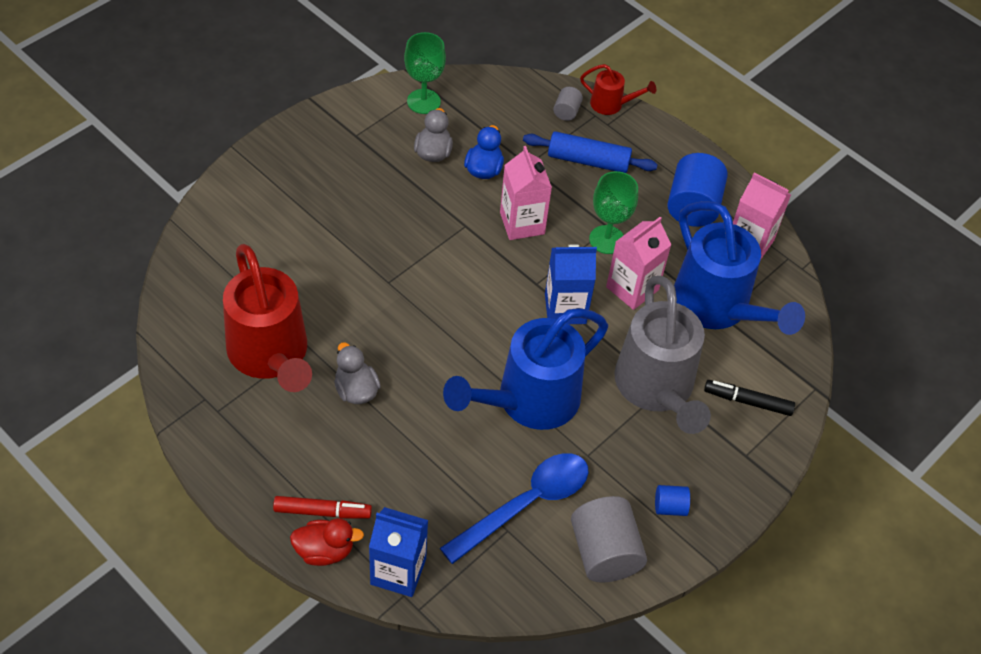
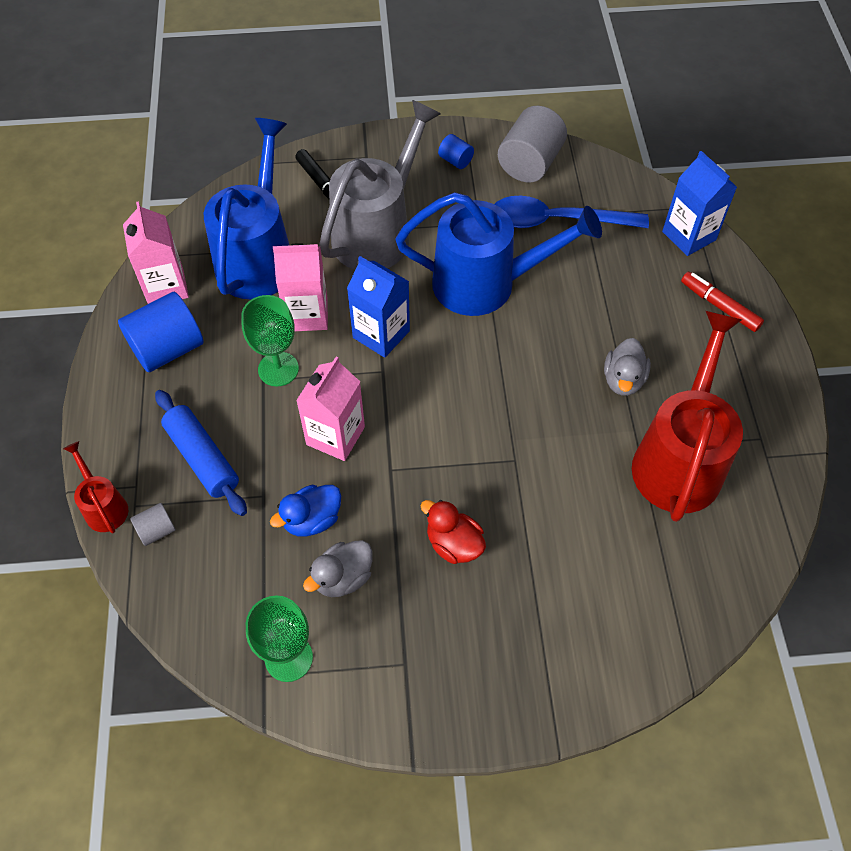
camera: 135 degrees left, 5 degrees up
red duck [290,518,364,566] -> red duck moved to [420,500,486,564]

